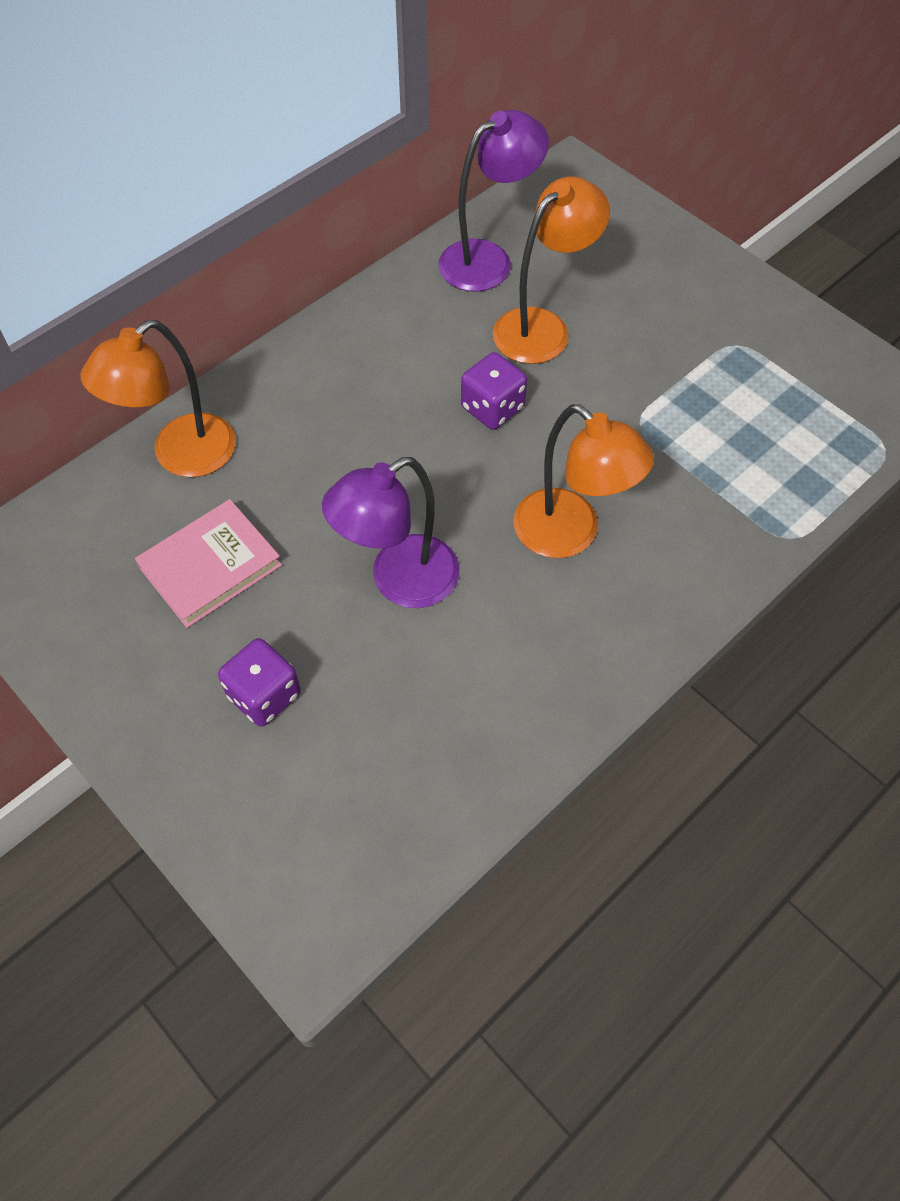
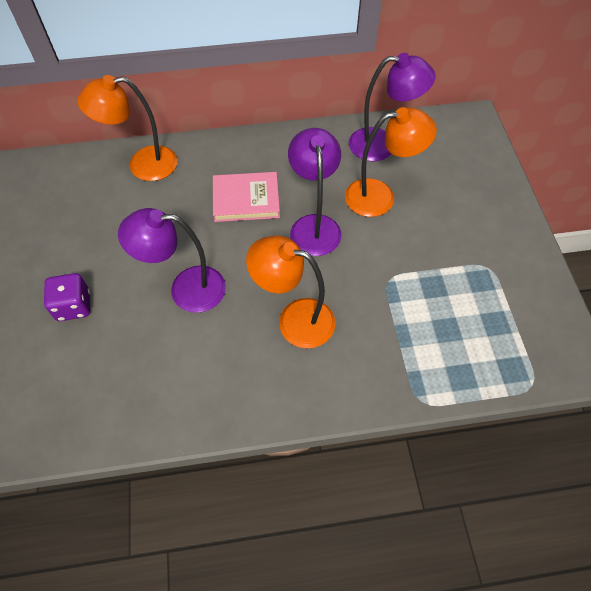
camera: 35 degrees right, 0 degrees up
pink book [135,499,282,628] -> pink book moved to [213,172,280,222]
purple dice [461,352,527,430] -> purple lamp [288,128,342,256]
orange lamp [513,404,654,558] -> orange lamp turned 120 degrees clockwise [246,236,336,348]

